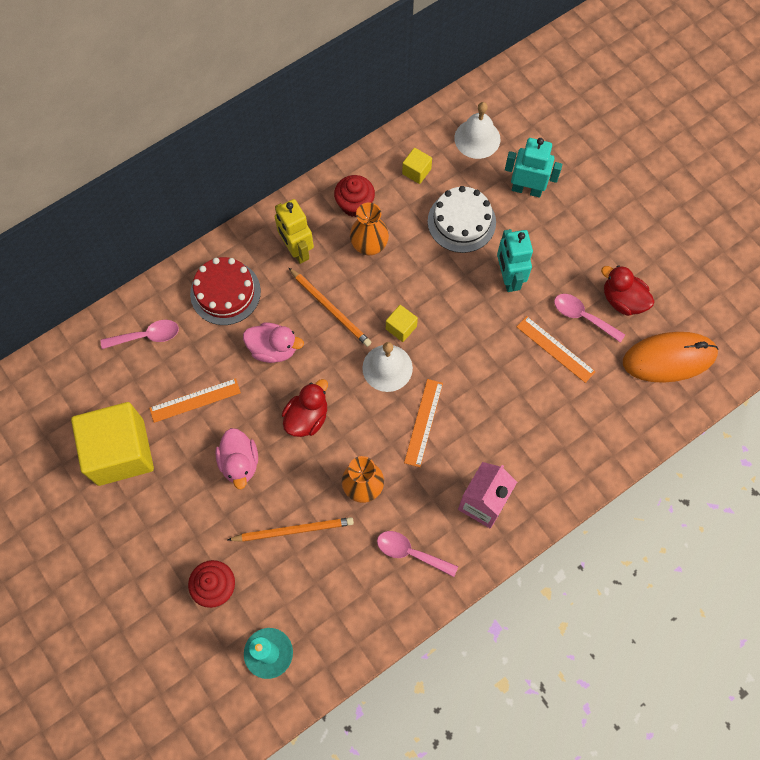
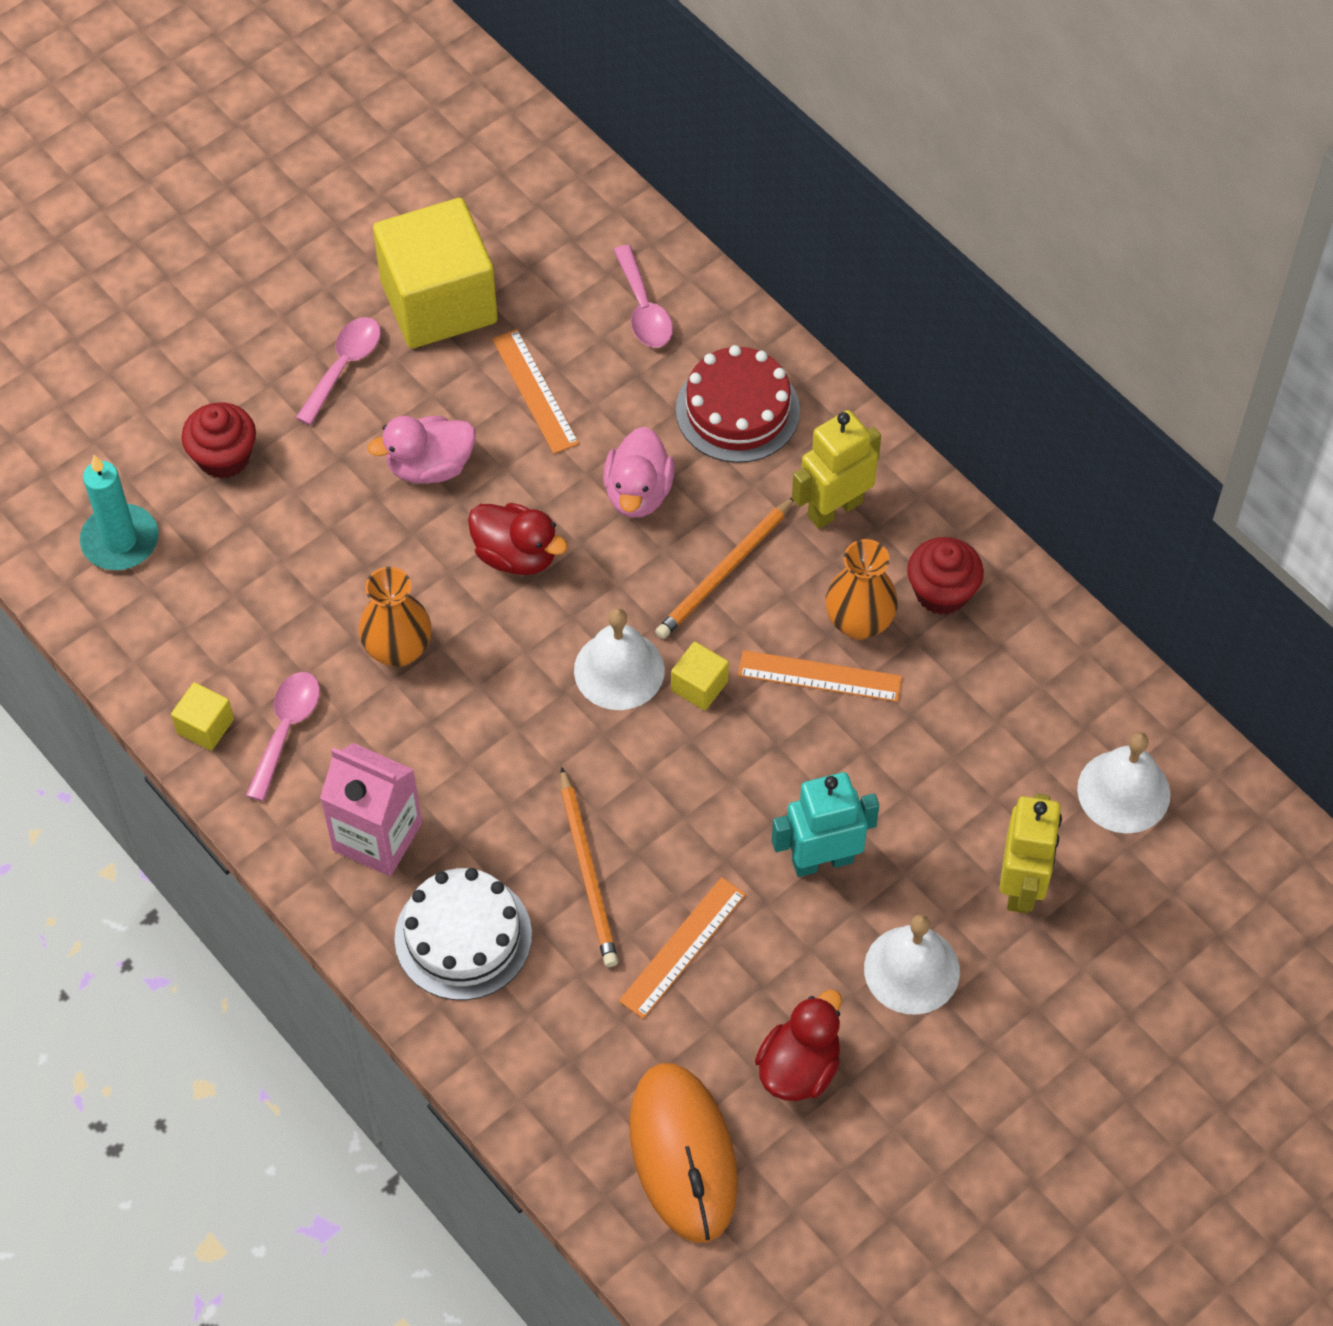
camera: 85 degrees right, 10 degrees down
orange pencil [227,517,354,542] -> orange pencil moved to [560,767,618,967]
yellow cube [402,148,432,184] -> yellow cube moved to [171,682,234,751]
orange ruler [404,379,443,467] -> orange ruler moved to [738,650,902,702]
white cake [428,186,496,253] -> white cake moved to [394,868,532,1000]
turquoise robot [505,138,562,197] -> yellow robot [999,794,1062,913]
pink spoon [554,294,625,343] -> pink spoon moved to [296,317,381,425]
none -> white bell [864,914,960,1015]

